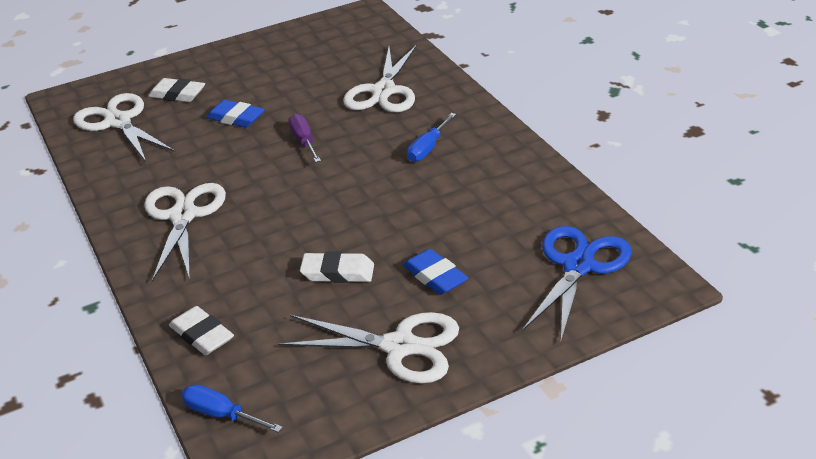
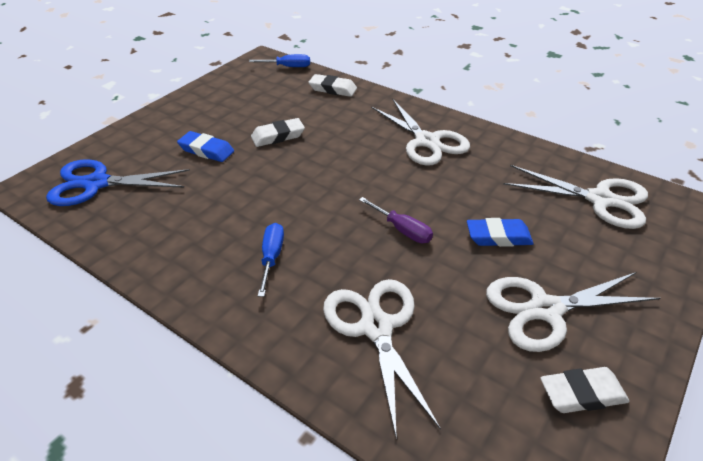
camera: 150 degrees right, 5 degrees up
white eraser [148,78,205,102] -> white eraser moved to [540,367,630,413]
white scissors [278,312,459,383] -> white scissors moved to [486,272,661,352]
blue scissors [522,226,632,341] -> blue scissors turned 90 degrees clockwise [46,159,190,206]

